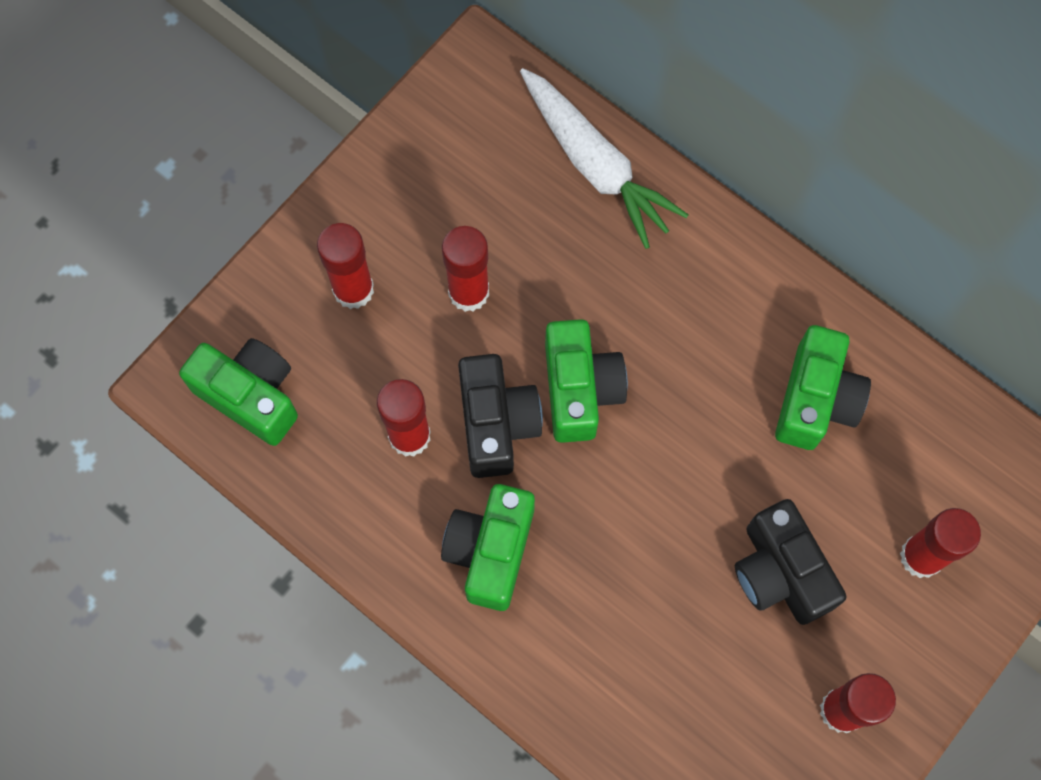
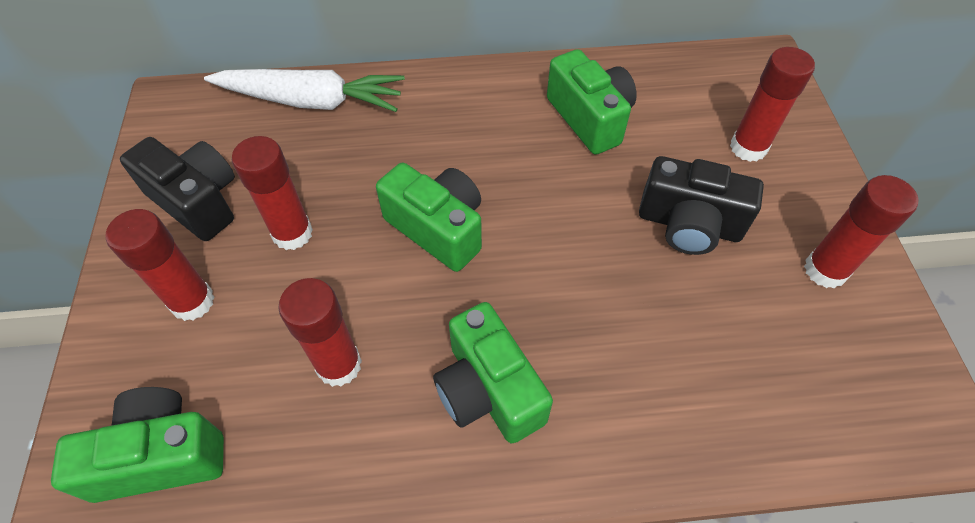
camera: 45 degrees left, 15 degrees down
black camera [458,354,543,478] -> black camera moved to [120,137,235,241]

